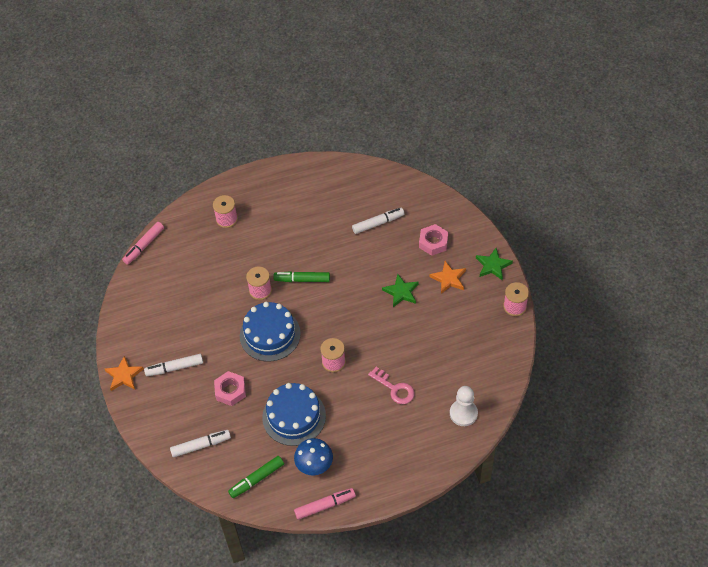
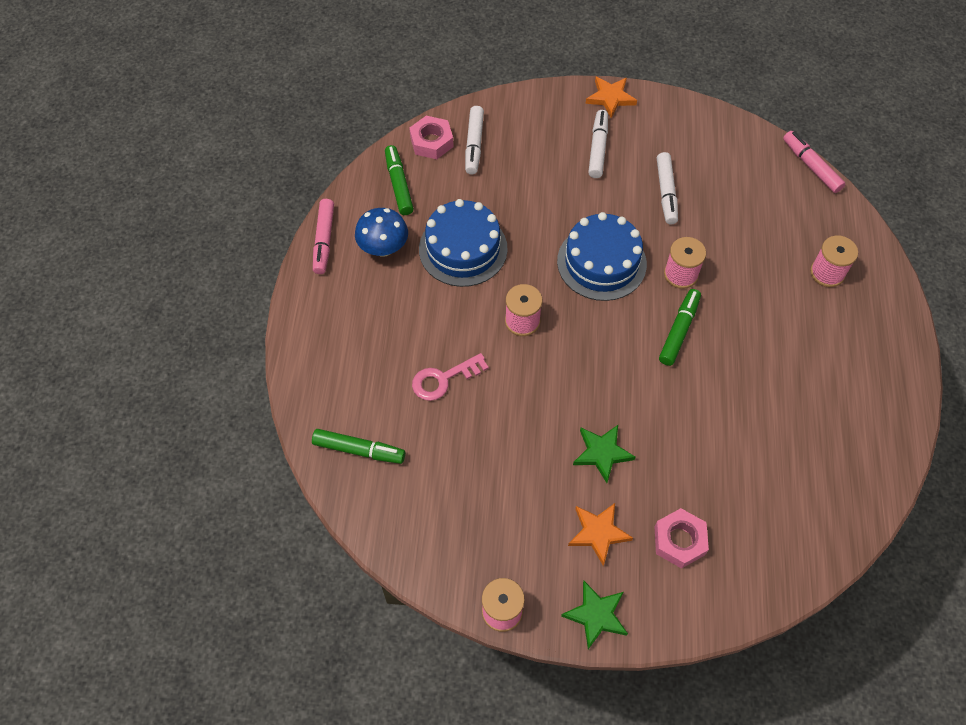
camera: 110 degrees right, 5 degrees up
pink nut [214,371,246,406] -> pink nut moved to [409,116,454,159]
white marker [352,208,404,234] -> white marker moved to [657,152,678,224]
white pawn [450,386,478,426] -> green marker [312,429,405,464]

